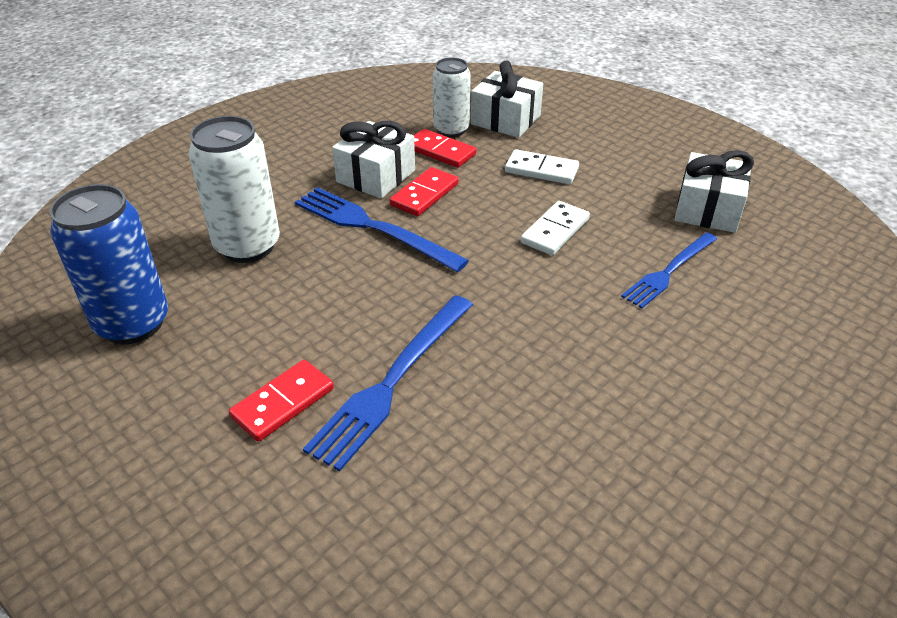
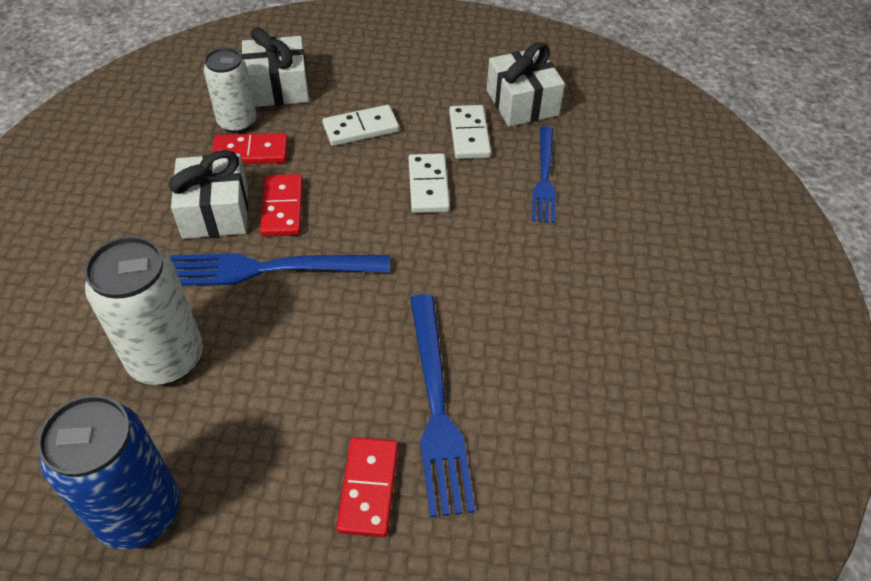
camera: 40 degrees left, 10 degrees up
none -> white domino [449,105,491,159]

